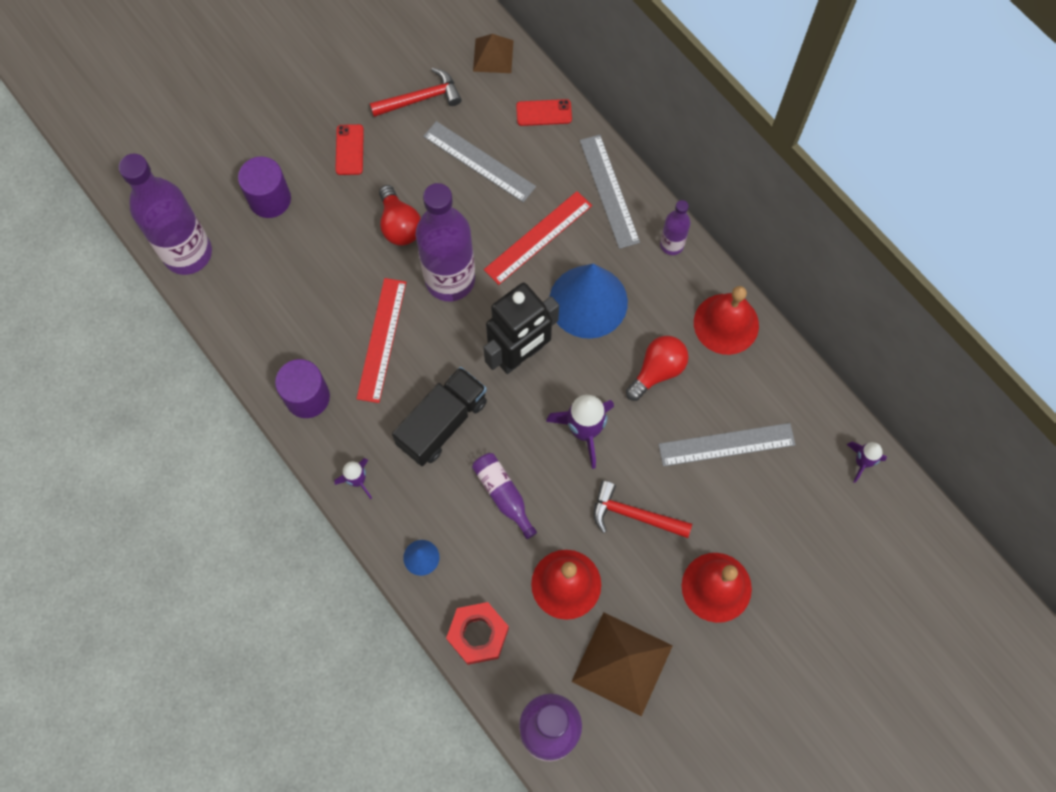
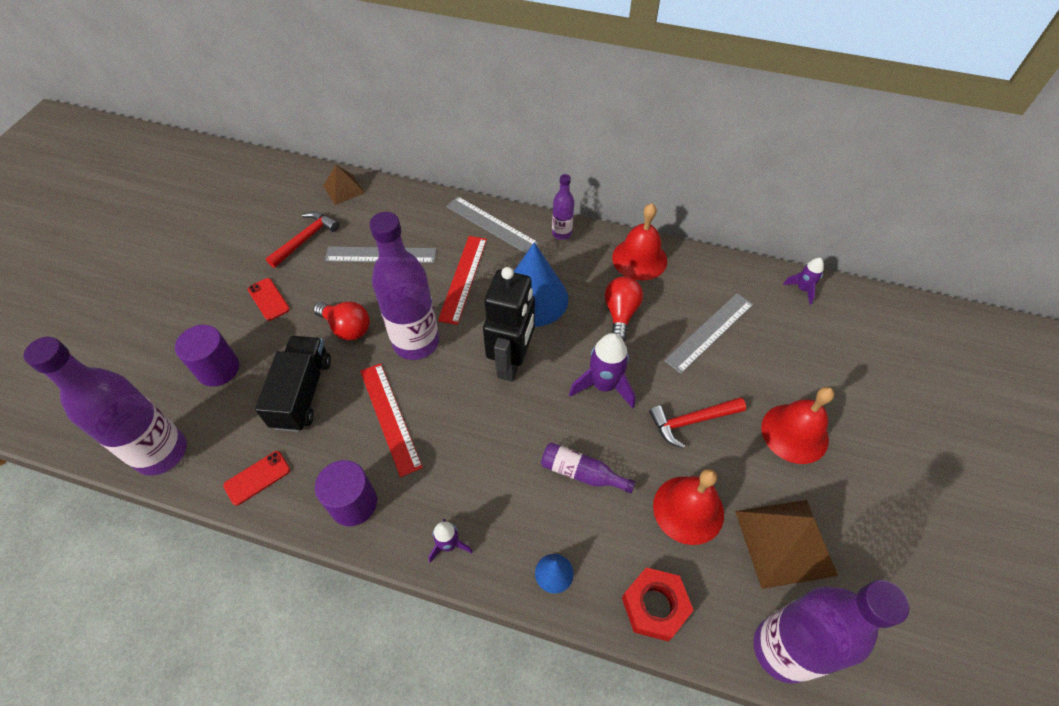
camera: 35 degrees left, 15 degrees down
black truck [392,367,487,466] -> black truck moved to [255,336,331,432]
red phone [516,99,572,126] -> red phone moved to [223,451,290,506]

